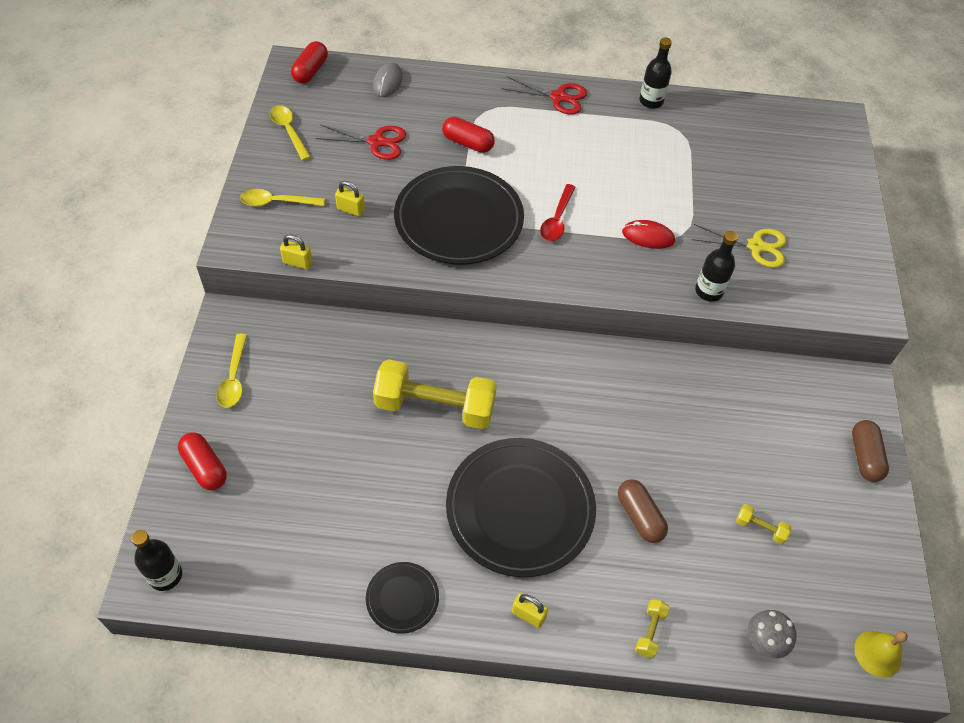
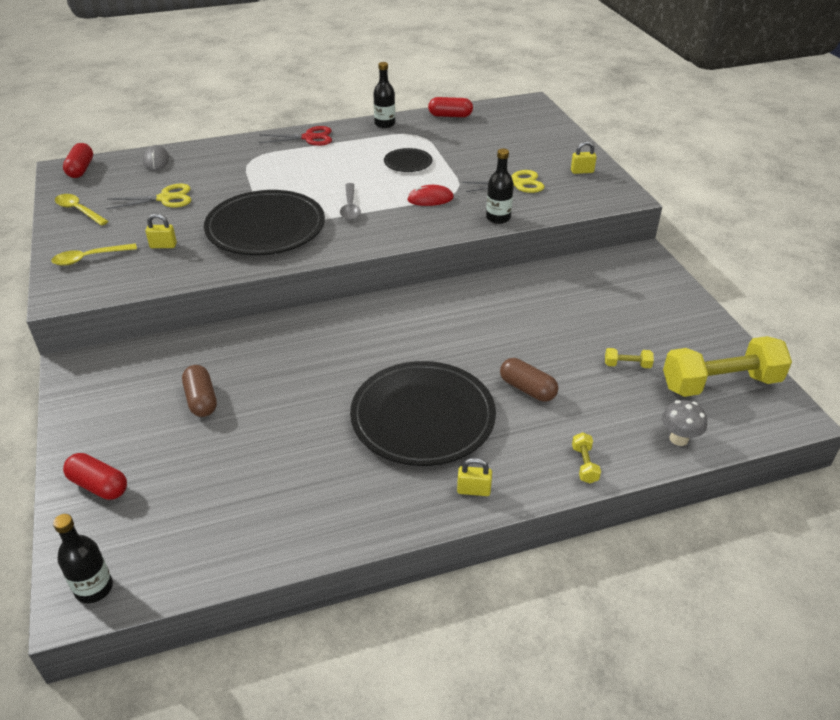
camera: 20 degrees left, 15 degrees down
yellow spoon [216,334,247,408] -> none
yellow padlock [280,234,312,269] -> yellow padlock moved to [571,141,597,174]
red scissors [316,125,406,160] -> yellow scissors [107,184,191,209]
black plate [366,562,439,634] -> black plate moved to [384,148,433,172]
yellow dumbbell [373,359,497,429] -> yellow dumbbell moved to [663,336,792,397]
red capsule [442,117,495,153] -> red capsule moved to [428,97,473,117]
red spoon [540,184,576,241] -> grey spoon [340,183,361,220]
brown capsule [852,420,889,482] -> brown capsule moved to [182,365,217,417]
yellow bell [854,631,908,678] -> none

